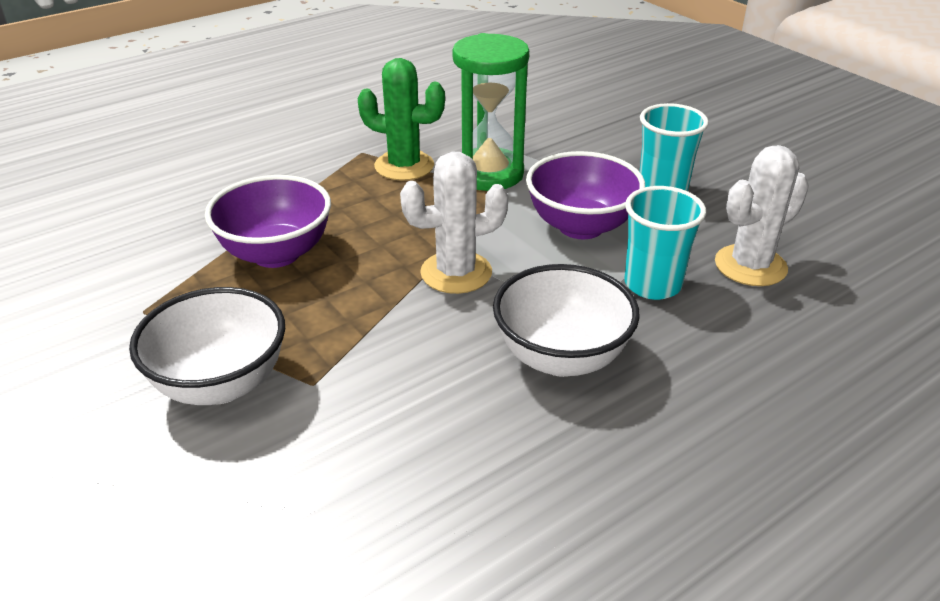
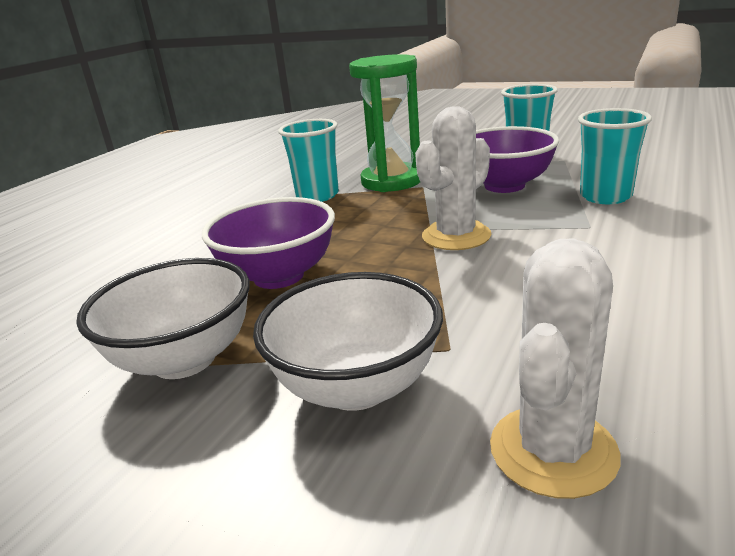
camera: 25 degrees left, 10 degrees down
green cactus [357,58,445,181] -> turquoise cup [278,119,339,202]
white bowl [493,264,640,377] -> white bowl moved to [76,258,250,379]
white cactus [715,145,809,286] -> white cactus moved to [490,238,621,499]

